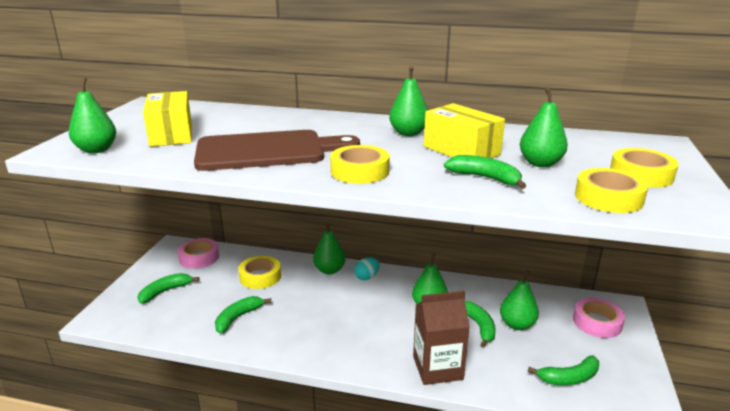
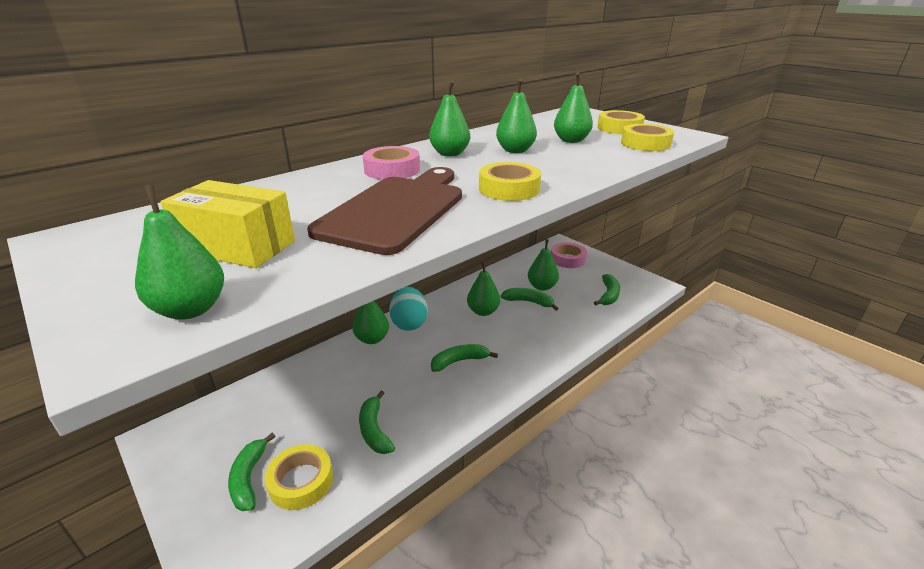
camera: 55 degrees left, 5 degrees up
pink tape [177,238,219,268] -> pink tape moved to [363,146,420,180]
yellow tape [238,256,281,289] -> yellow tape moved to [265,444,333,510]
turquoise egg [354,257,379,280] -> turquoise egg [389,287,428,331], size x1.70
brown carton [413,291,470,385] -> none
yellow box [424,103,505,158] -> green pear [496,79,537,153]
green banana [444,155,526,189] -> green banana moved to [431,344,498,372]

